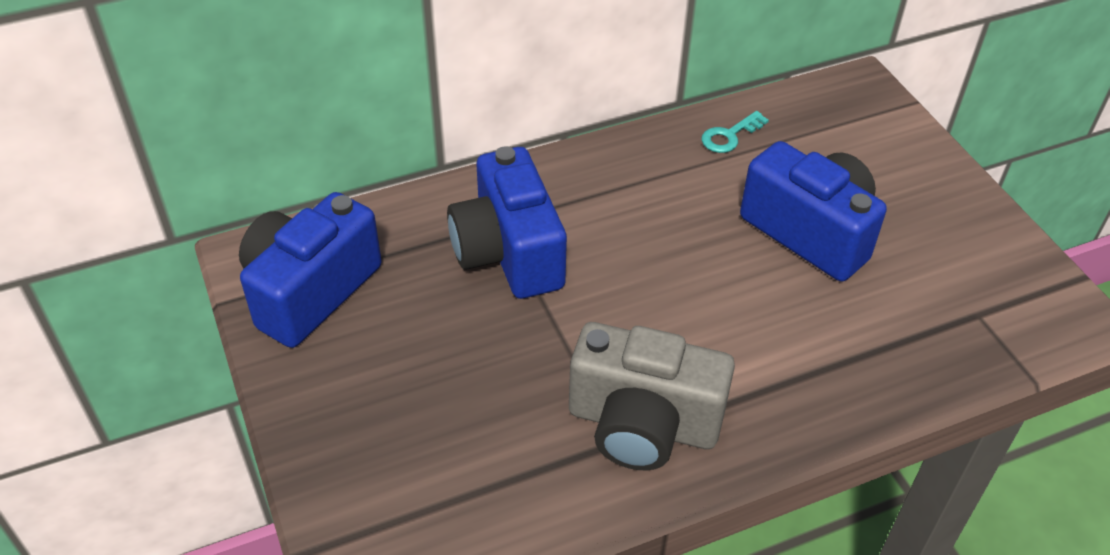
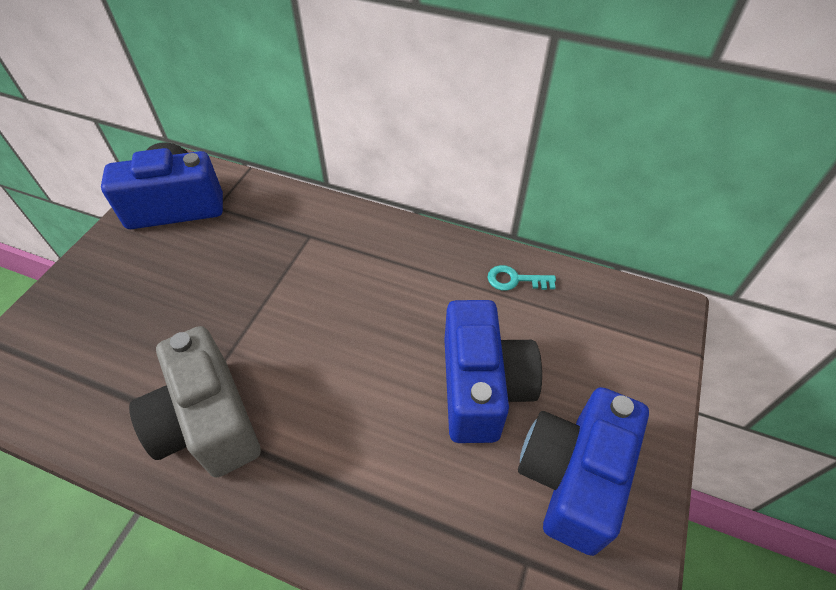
camera: 45 degrees right, 5 degrees up
blue camera [447,146,567,299] -> blue camera moved to [518,387,649,556]

